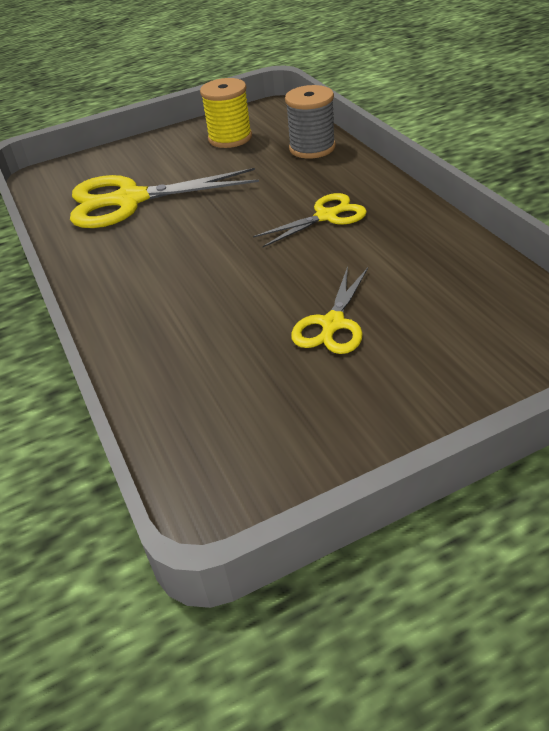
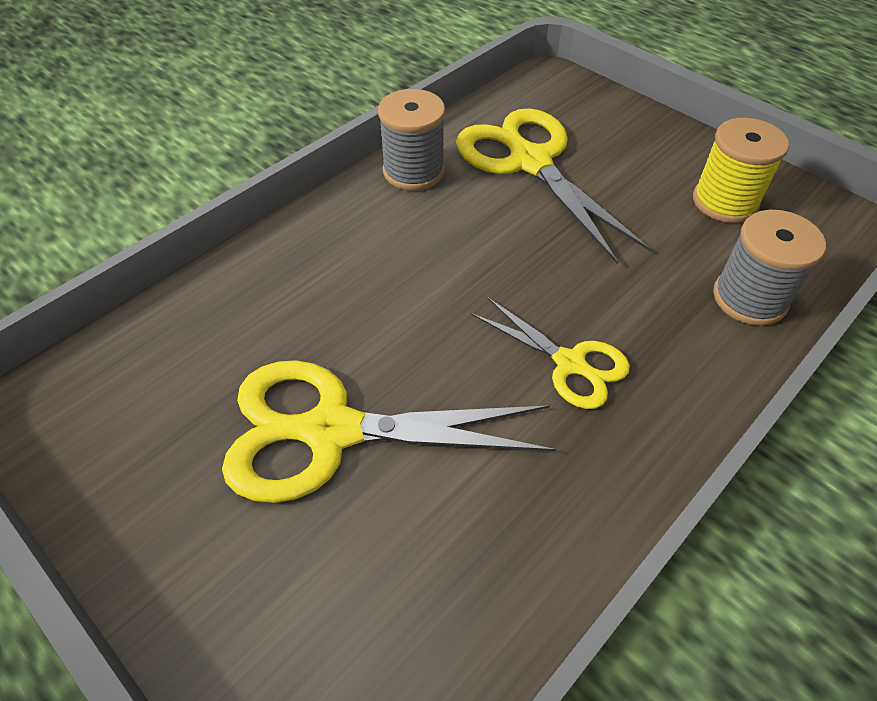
camera: 65 degrees right, 10 degrees up
yellow scissors [291,266,368,354] -> yellow scissors [222,360,556,503], size x1.78
none -> grey spool [378,89,445,191]

